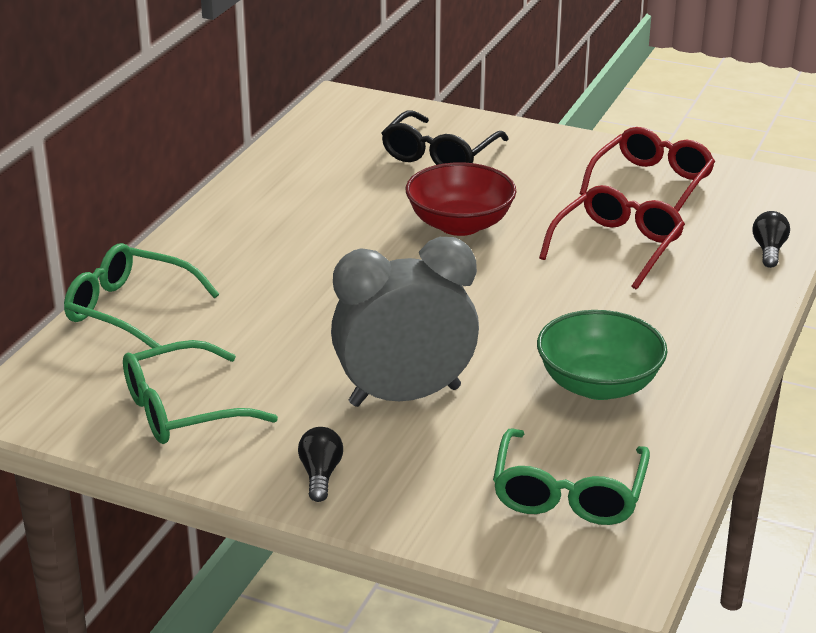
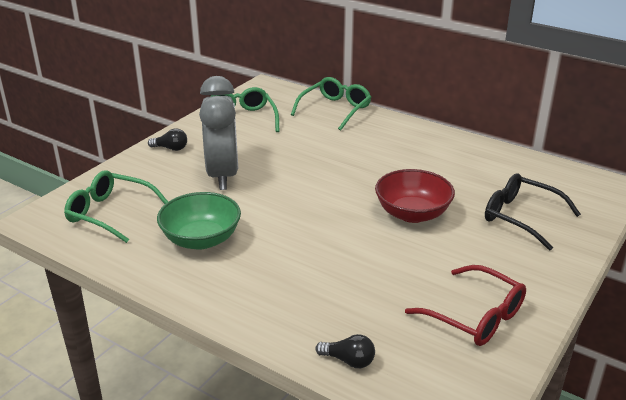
camera: 100 degrees right, 0 degrees up
red glasses [539,185,685,290] -> none

